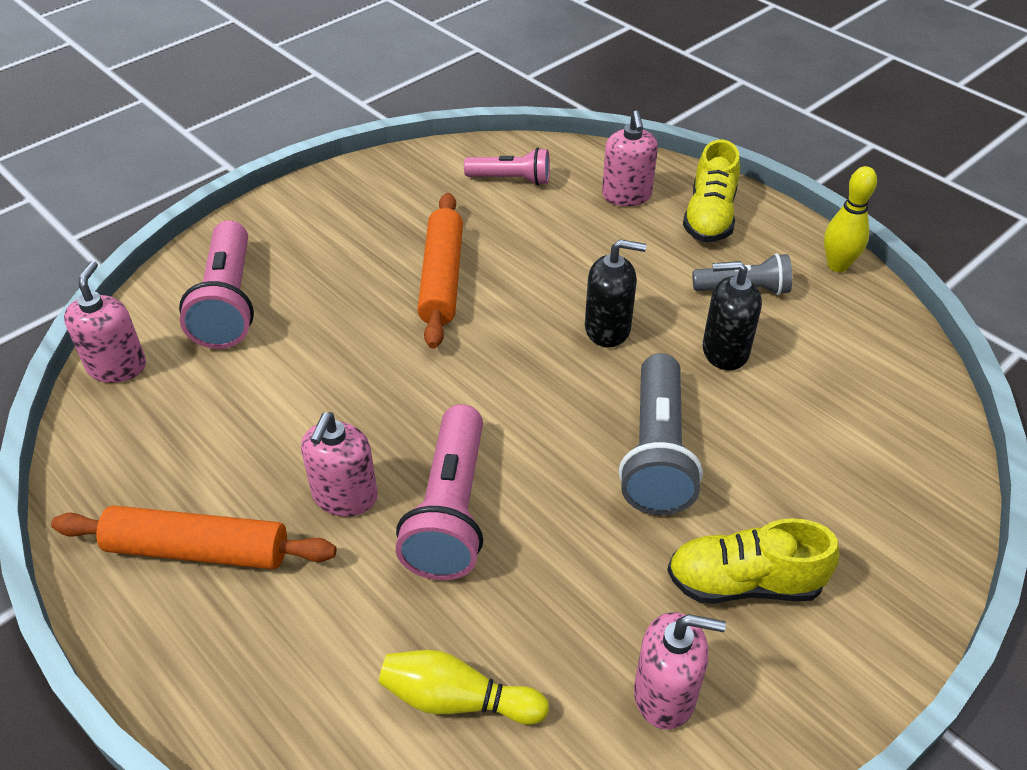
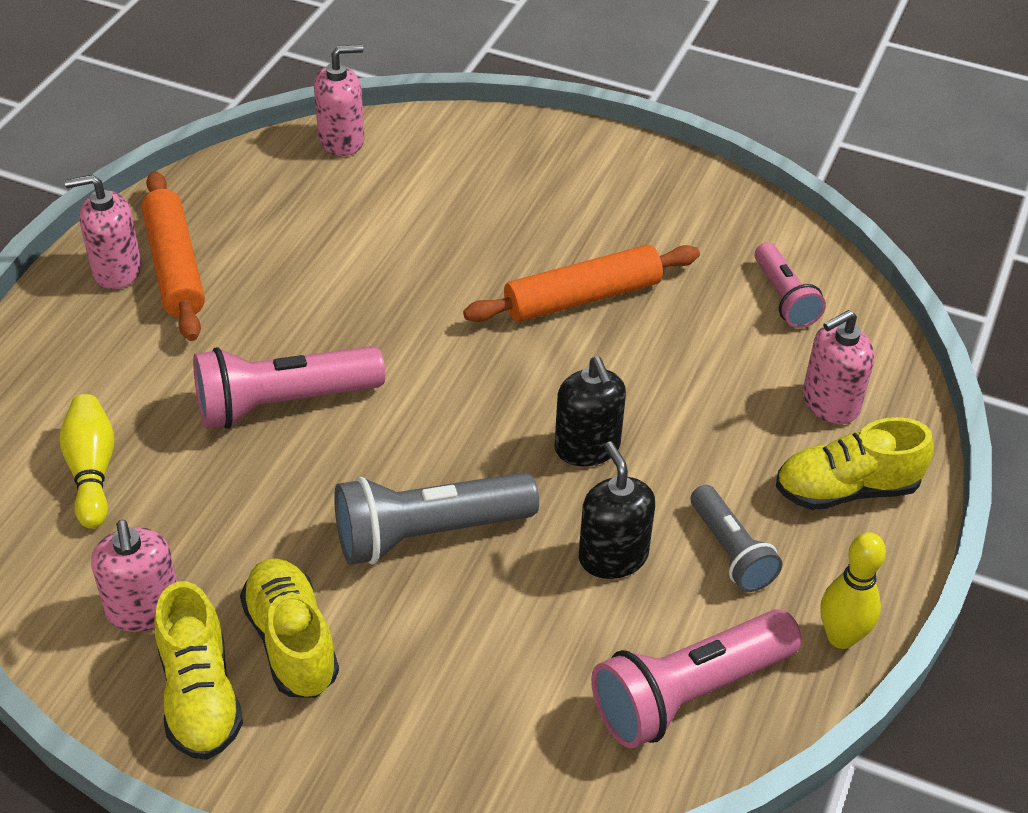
camera: 65 degrees right, 0 degrees up
pink flashlight [179,220,254,349] -> pink flashlight moved to [591,609,802,748]
pink soap dispenser [301,412,378,517] -> pink soap dispenser moved to [65,175,142,289]
none -> yellow shoe [154,581,243,760]

